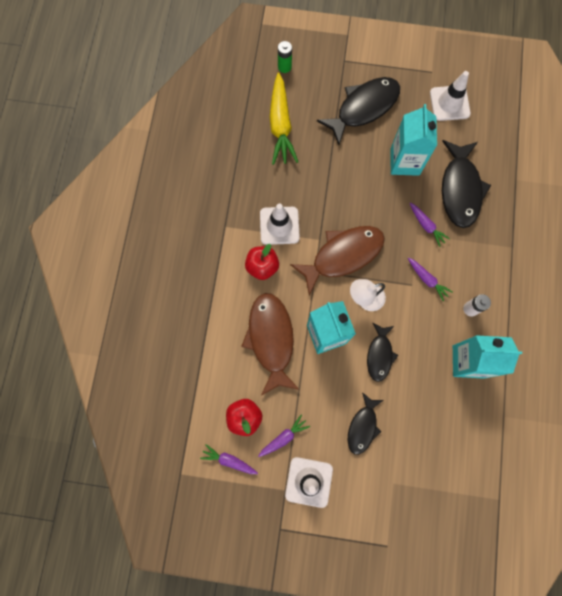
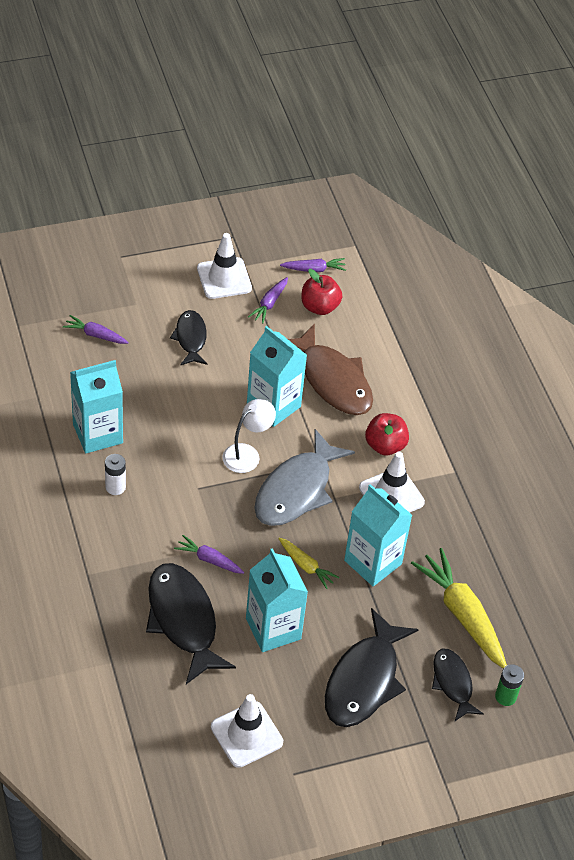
camera: 150 degrees right, 25 degrees down
brown fish [290,226,385,295] -> grey fish [254,429,355,526]
black fish [367,323,398,382] -> black fish moved to [432,649,484,721]
purple carrot [408,258,453,301] -> purple carrot moved to [63,315,129,344]
none -> yellow carrot [278,538,339,589]
none -> turquoise carton [344,484,412,586]

